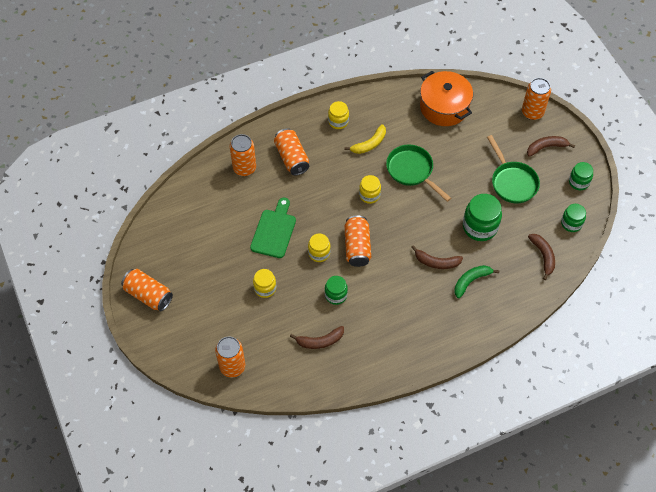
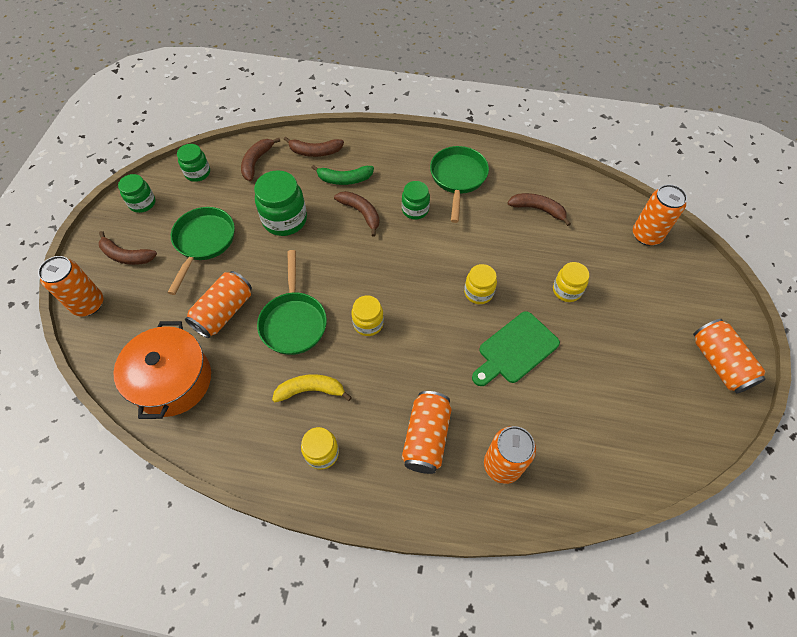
camera: 145 degrees left, 0 degrees up
green jar [325,276,348,305] -> green jar moved to [402,181,430,220]
orange can [344,215,371,267] -> orange can moved to [185,271,252,338]
none -> brown banana [284,137,344,157]
none -> green pan [430,146,489,223]

